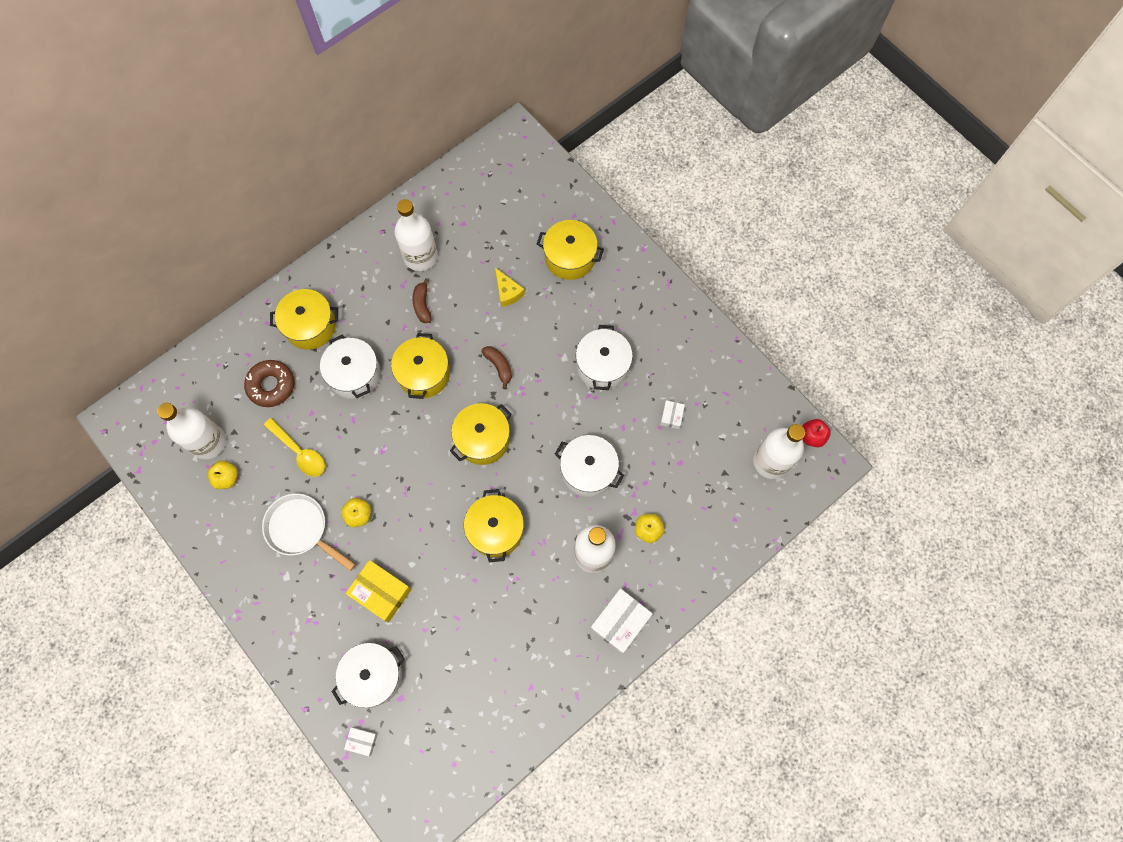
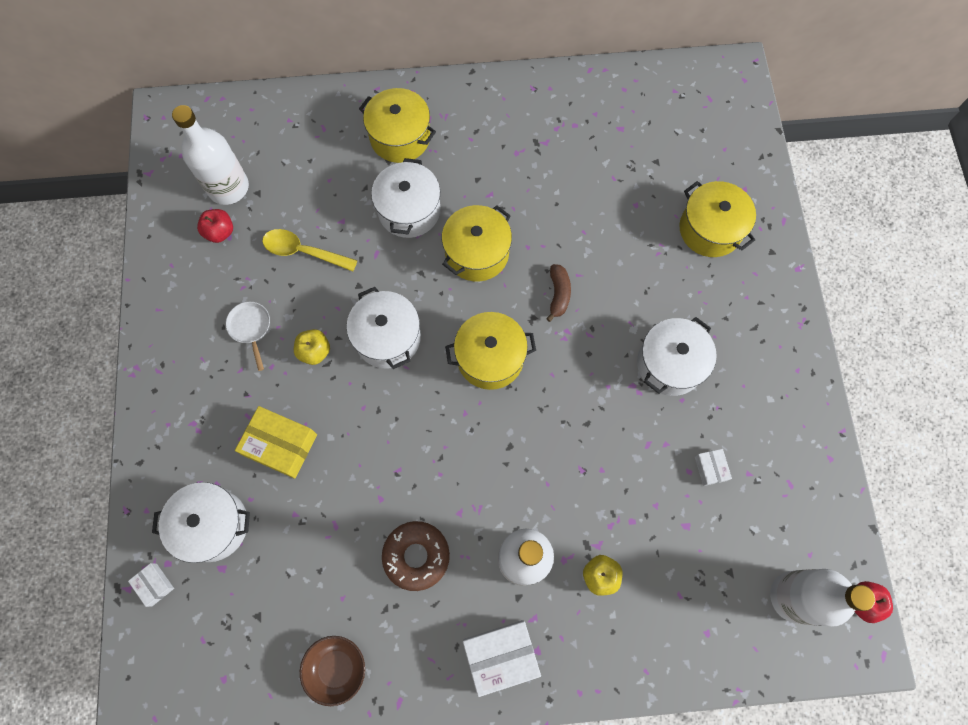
camera: 35 degrees right, 0 degrees up
yellow apple [207,460,238,489] -> red apple [197,209,233,243]
brown donut [244,360,294,407] -> brown donut moved to [382,521,450,591]
white pan [262,493,356,571] -> white pan [226,302,270,371], size x0.59
yellow spoon [264,418,325,477] -> yellow spoon turned 120 degrees clockwise [262,229,358,271]
yellow box [346,560,412,623] -> yellow box turned 45 degrees counterclockwise [235,406,317,479]
white bottle [394,199,438,271] -> none
brown banana [412,278,432,323] -> none
yellow pot [464,489,524,562] -> none
yellow cheese [495,268,525,307] -> none
white pot [555,435,624,497] -> white pot moved to [346,287,421,369]
white box [660,400,685,429] -> white box turned 60 degrees counterclockwise [695,449,732,486]
none -> brown bowl [300,636,365,706]

